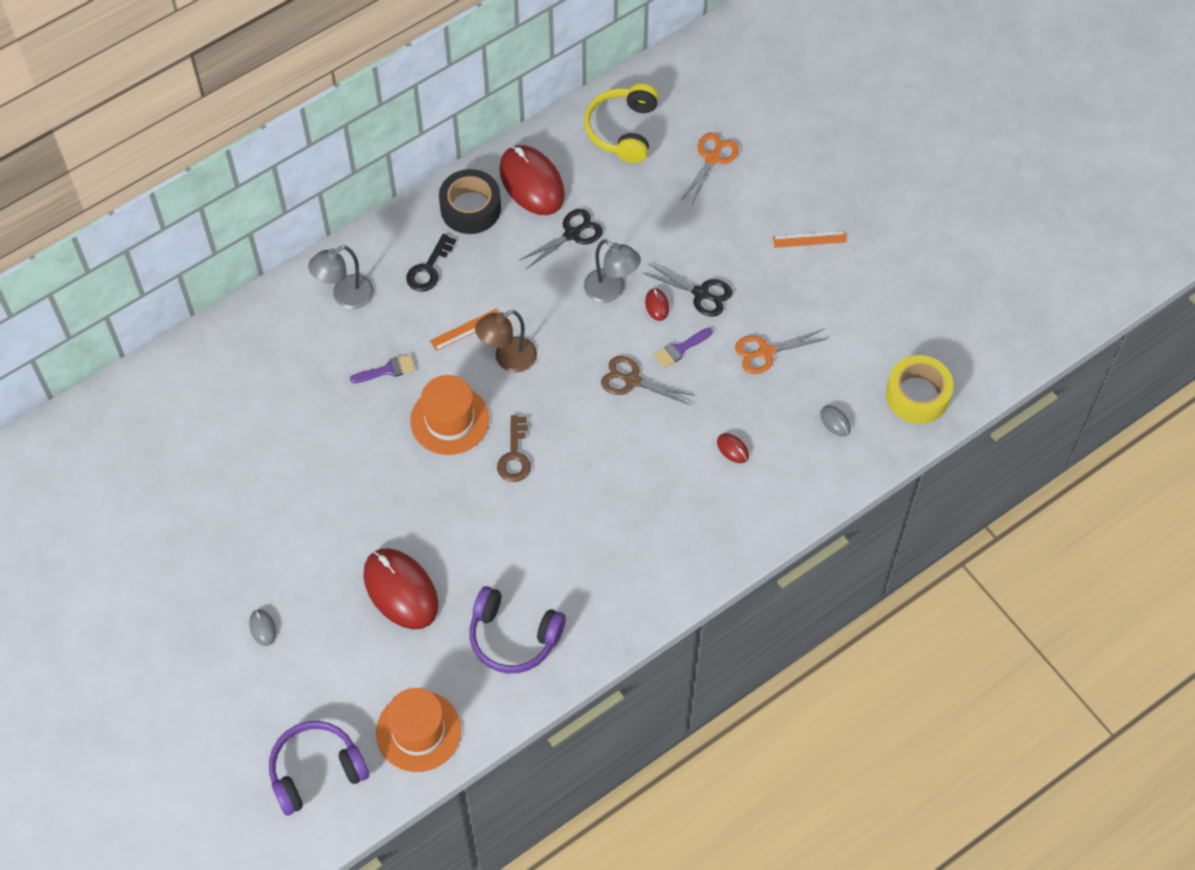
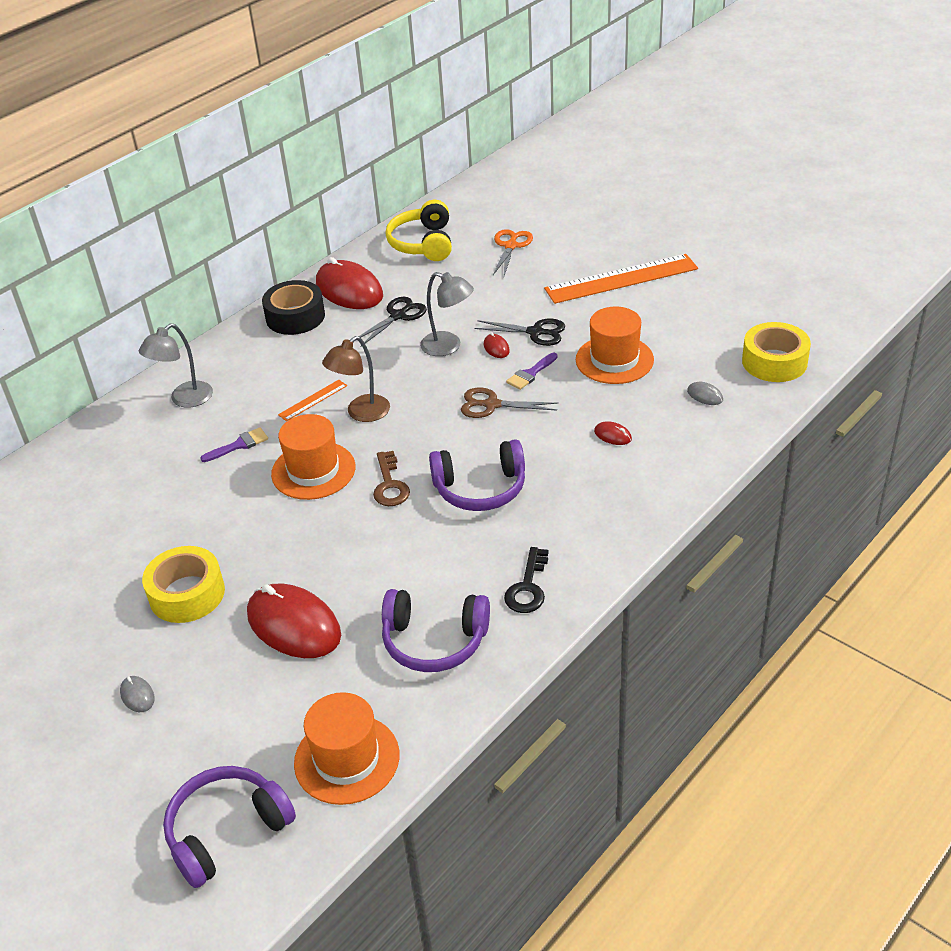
camera: 10 degrees left, 20 degrees down
black key [406,234,456,292] -> black key moved to [504,547,549,613]
orange scissors [735,329,826,374] -> orange hat [576,307,654,384]
orange ruler [773,231,847,248] -> orange ruler [544,254,698,304], size x2.21
none -> yellow tape [142,546,225,623]
none -> purple headphones [429,439,525,511]

